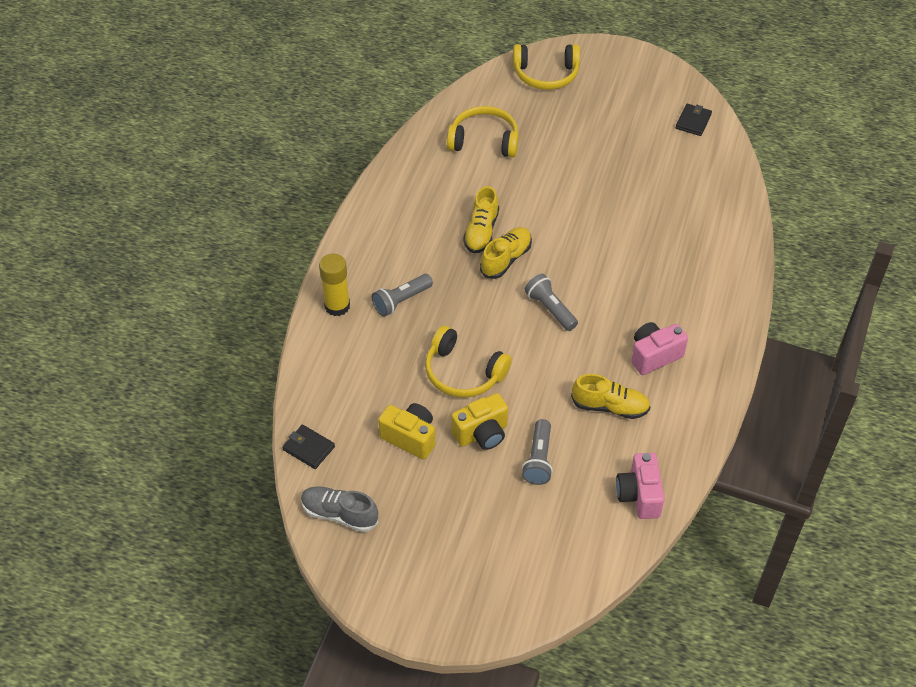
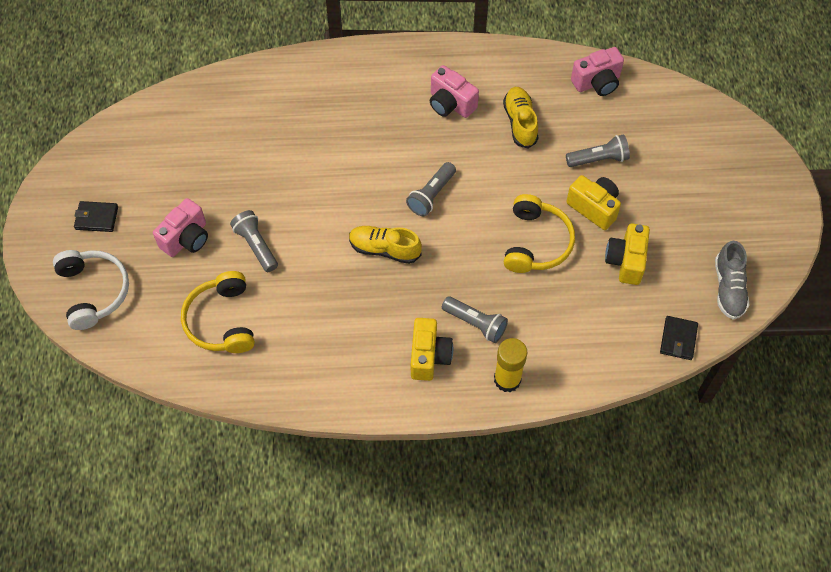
camera: 110 degrees left, 10 degrees up
yellow shoe [463,186,499,253] -> none
yellow headphones [513,44,580,90] -> white headphones [53,250,129,330]
black wallet [675,104,712,136] -> black wallet moved to [74,201,118,232]
none -> pink camera [153,198,208,257]
none -> grey flashlight [230,210,278,272]
none -> yellow camera [411,318,453,381]

